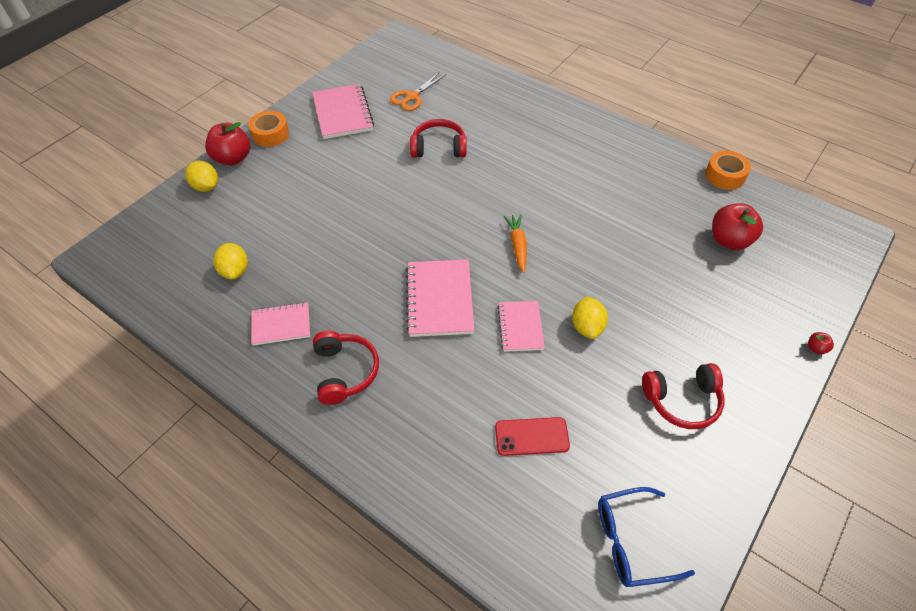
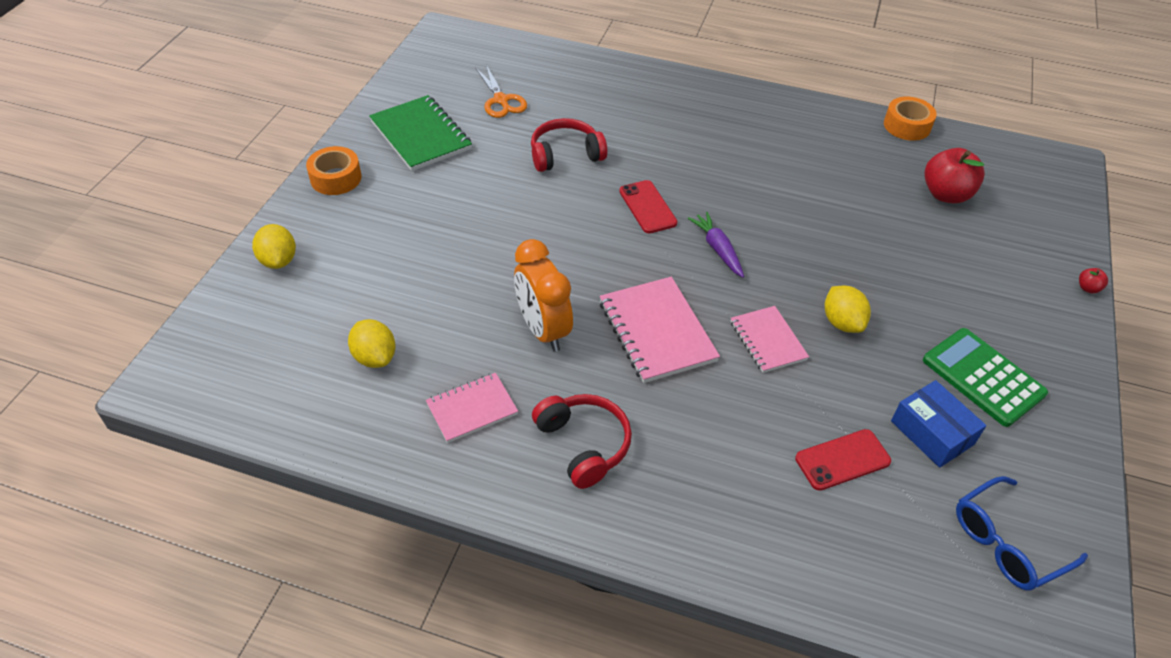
camera: 20 degrees left, 5 degrees down
yellow lemon [185,161,218,192] -> yellow lemon turned 45 degrees clockwise [252,224,296,269]
red apple [205,122,250,166] -> none
pink notebook [312,84,374,139] -> green notebook [369,95,472,171]
orange scissors [390,73,445,111] -> orange scissors turned 45 degrees counterclockwise [475,65,527,118]
orange carrot [504,214,527,273] -> purple carrot [687,212,744,278]
red headphones [642,363,725,429] -> green calculator [923,328,1048,427]
none -> orange clock [514,239,573,352]
none -> red phone [619,180,678,233]
none -> blue box [891,380,986,468]

